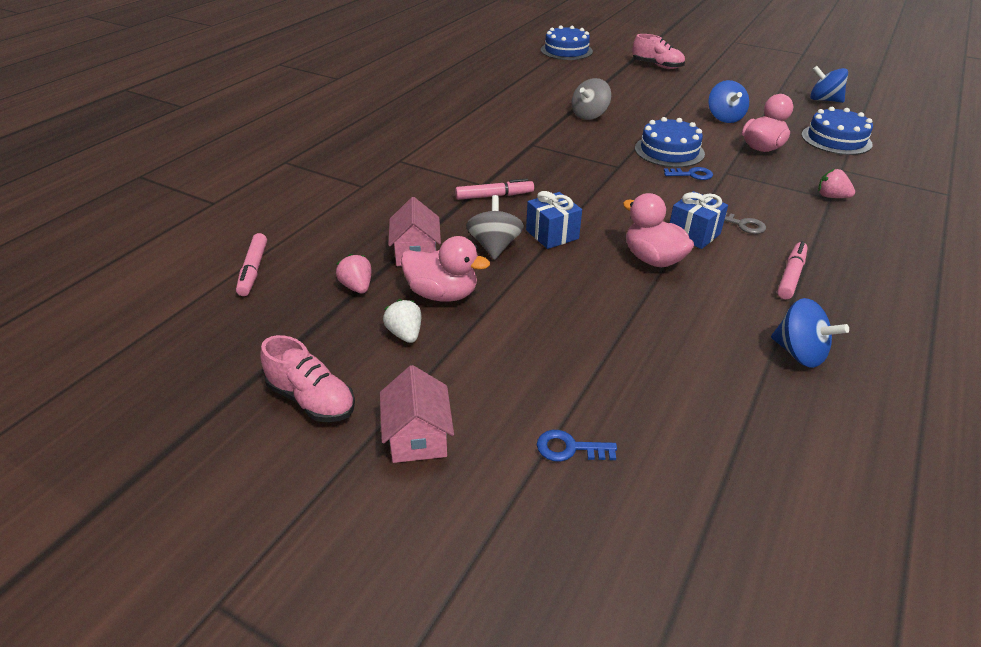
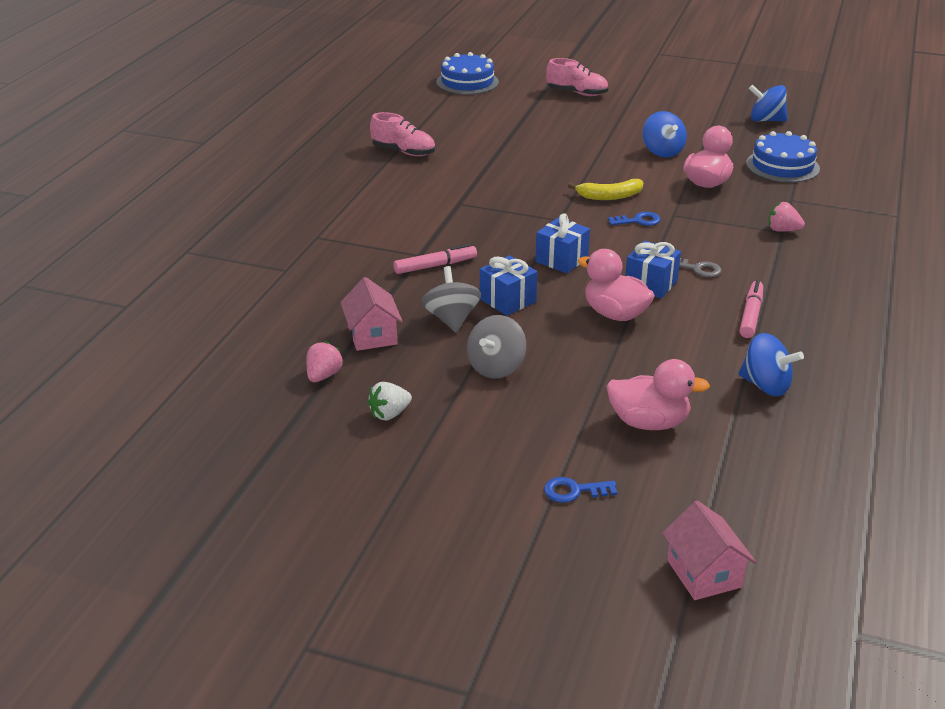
camera: 10 degrees left, 5 degrees down
pink marker [236,233,267,296] -> none
pink shoe [260,335,355,422] -> pink shoe moved to [370,112,435,156]
pink strawberry [336,254,372,293] -> pink strawberry turned 60 degrees clockwise [306,341,344,382]
pink house [380,365,454,463] -> pink house moved to [662,501,756,600]
white strawberry [383,299,421,343] -> white strawberry turned 90 degrees counterclockwise [367,382,412,420]
pink duck [401,236,490,302] -> pink duck moved to [606,359,710,430]
grey spinning top [572,78,611,120] -> grey spinning top moved to [467,315,526,378]
blue cake [635,117,705,167] -> yellow banana [568,179,643,200]
none -> blue gift [535,213,590,273]

